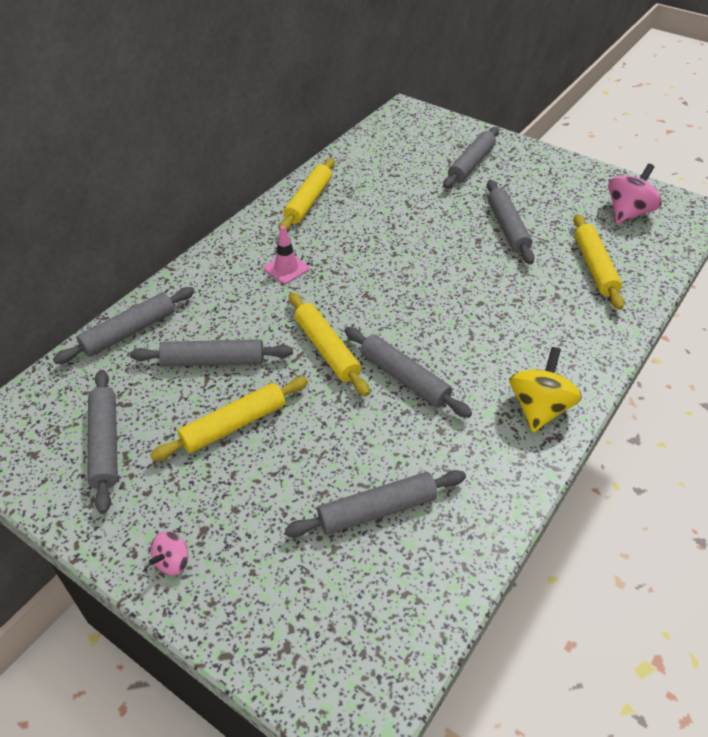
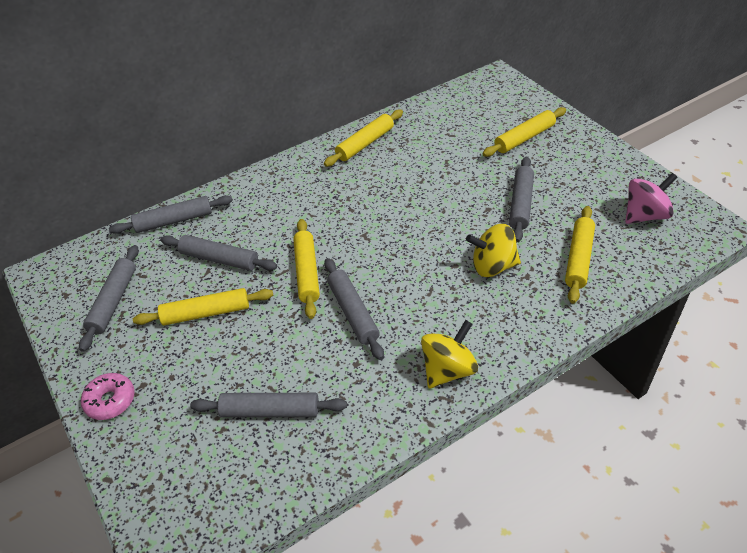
camera: 25 degrees right, 0 degrees up
pink spinning top [149,531,188,576] -> pink donut [81,373,135,420]
pink traffic cone [264,226,309,284] -> none
grey rolling pin [443,127,499,189] -> yellow rolling pin [482,107,566,157]
none -> yellow spinning top [466,224,521,277]

